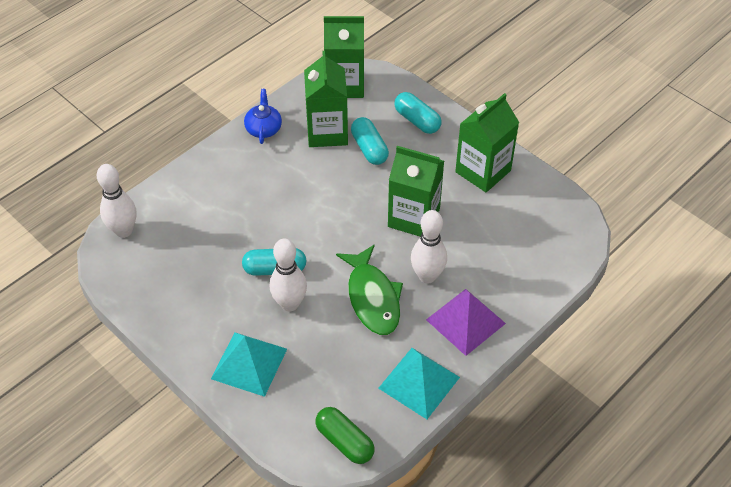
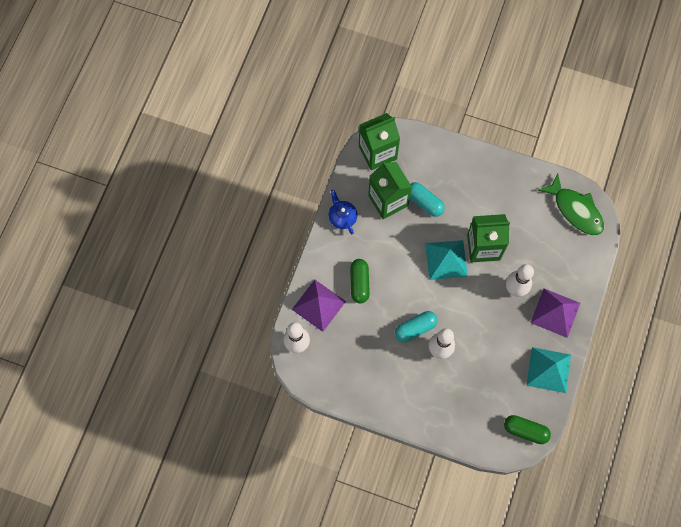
camera: 25 degrees left, 20 degrees up
turquoise pyramid [211,333,287,397] -> turquoise pyramid moved to [425,240,468,280]
green fish [336,245,403,335] -> green fish moved to [538,173,604,235]
turquoise capsule [394,92,441,134] -> none
green carton [455,93,519,192] -> none
none -> purple pyramid [292,280,346,332]
none -> green capsule [350,259,370,303]

